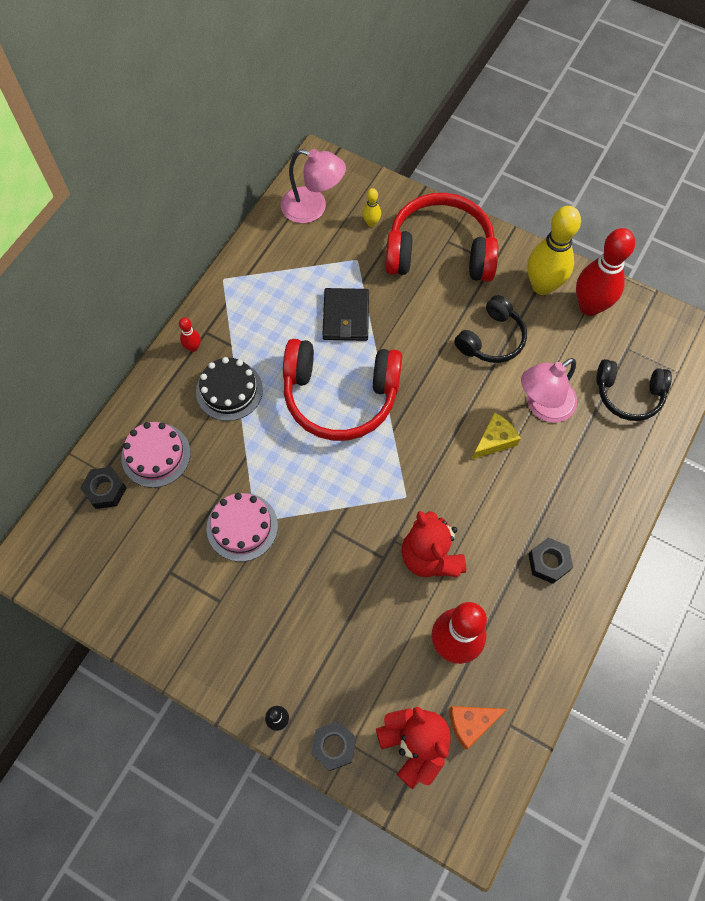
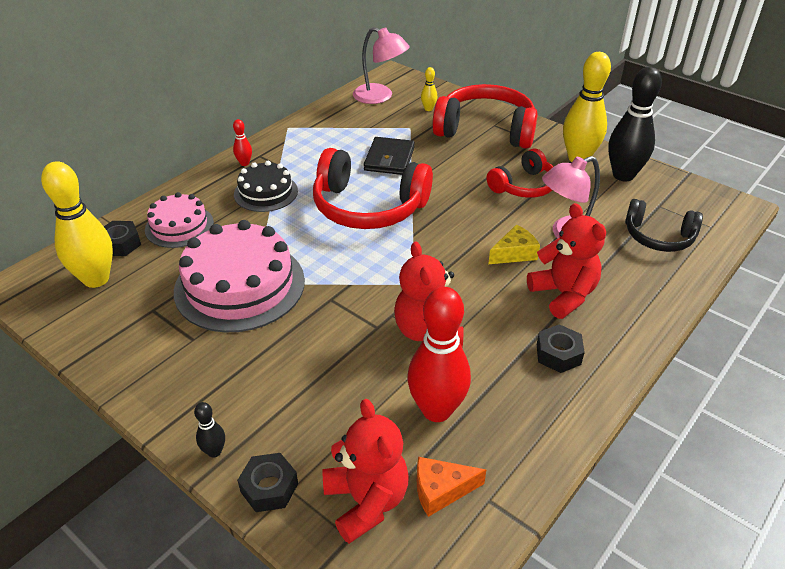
camera: 10 degrees right, 25 degrees down
pink cake [207,493,278,562] -> pink cake [174,220,305,332], size x1.75
black headphones [454,295,527,363] -> red headphones [487,148,553,198]
red bowling pin [576,228,635,316] -> black bowling pin [608,67,662,181]
none -> yellow bowling pin [41,161,113,288]
none -> red teddy bear [527,203,606,319]

